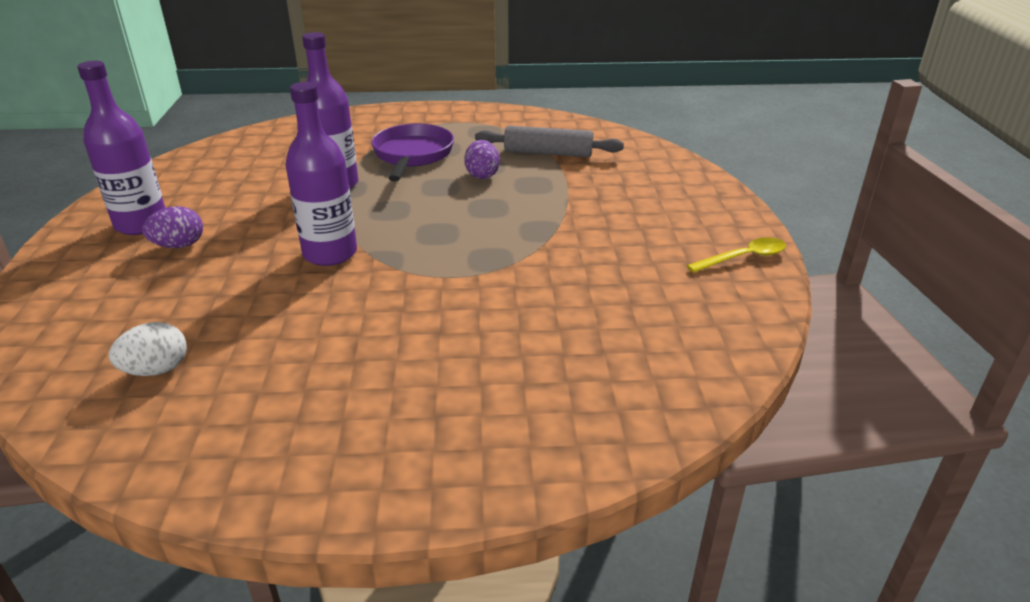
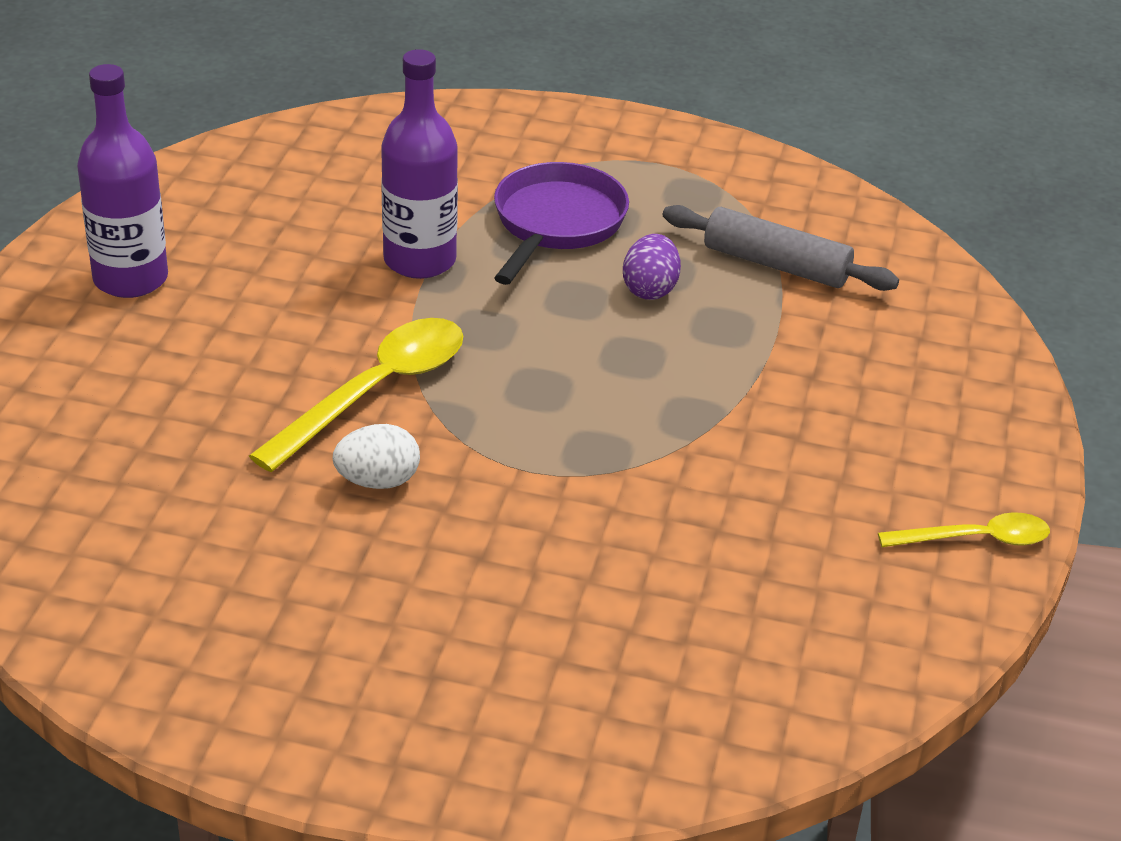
camera: 15 degrees right, 5 degrees up
white egg [109,322,187,376] -> white egg moved to [333,424,420,489]
purple egg [142,206,203,248] -> none
purple bottle [285,82,357,266] -> yellow spoon [249,318,463,472]

